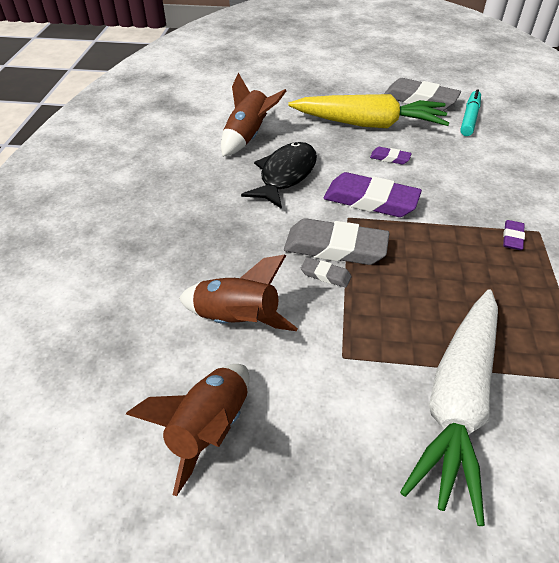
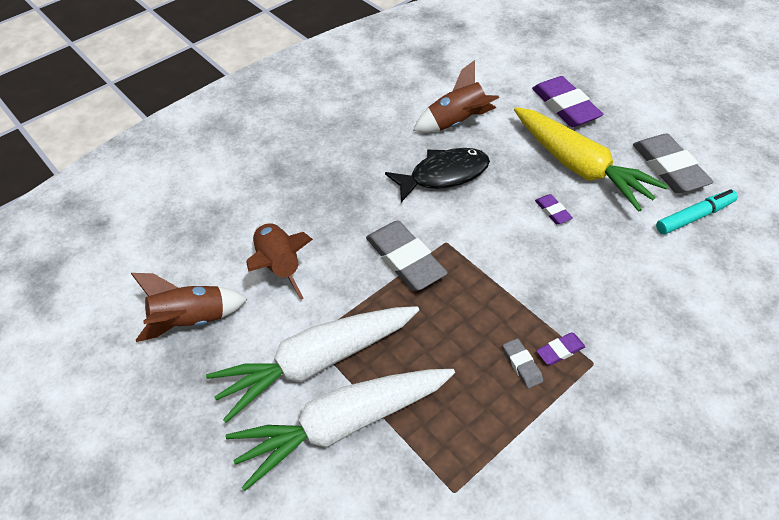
camera: 45 degrees right, 5 degrees up
grey eraser [301,257,352,288] -> grey eraser moved to [503,338,543,388]
purple eraser [324,172,422,217] -> purple eraser moved to [532,76,603,127]
none -> white carrot [206,306,419,423]

